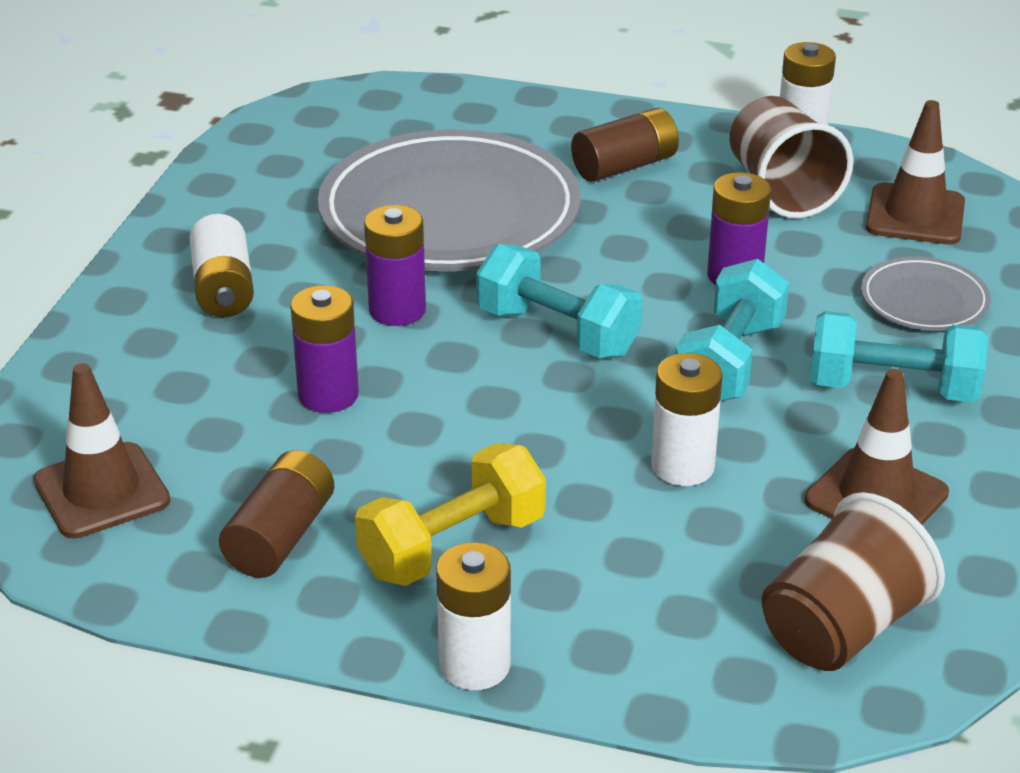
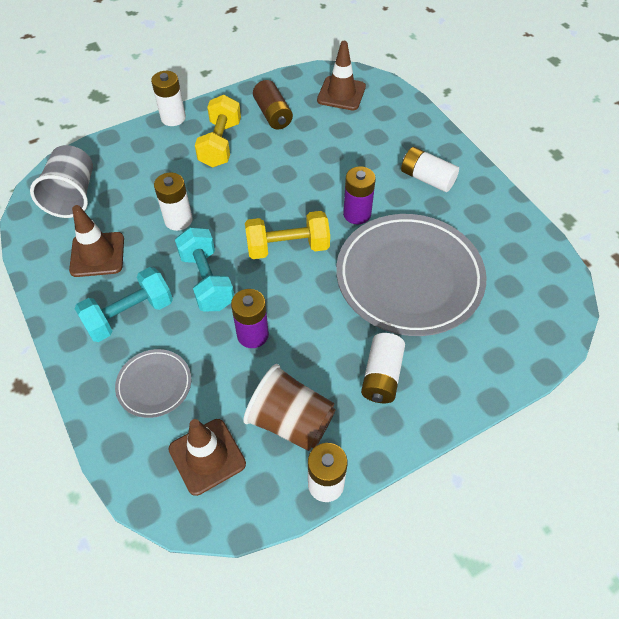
camera: 135 degrees right, 20 degrees up
purple battery [290,285,359,413] -> none
turquoise dumbbell [476,244,642,358] -> yellow dumbbell [245,211,330,259]
brown battery [571,108,679,182] -> white battery [361,333,405,403]
brown cup [762,492,945,671] -> grey cup [30,145,93,218]

